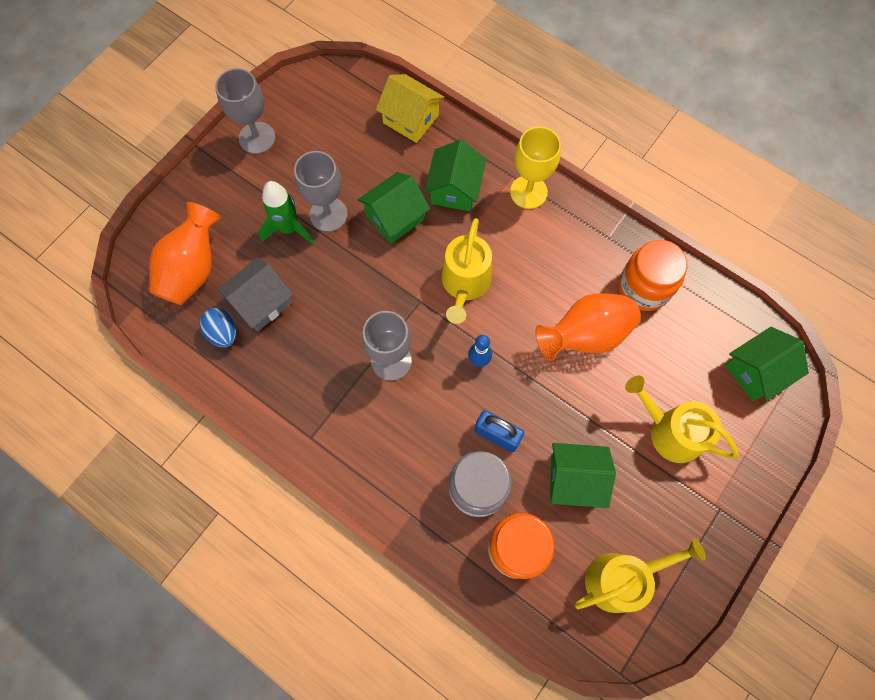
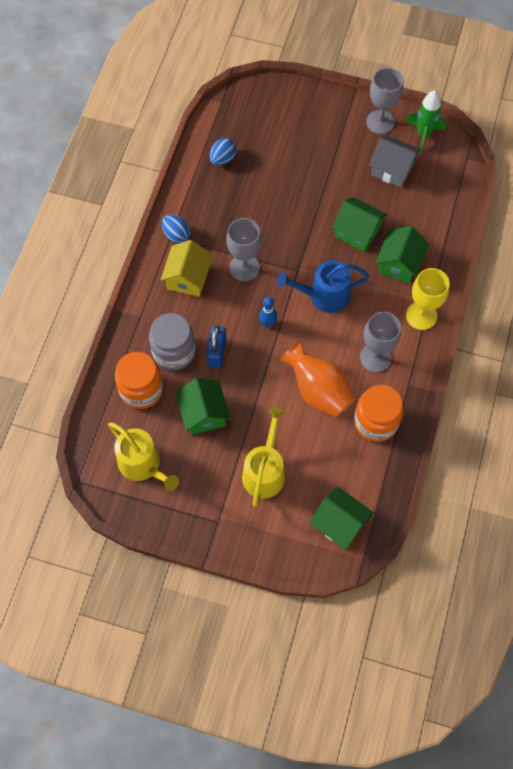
camera: 70 degrees right, 5 degrees down
orange vase [149,202,221,305] -> none
grey house [217,257,293,331] -> grey house moved to [369,135,421,188]
green rocket [259,181,314,245] -> green rocket moved to [405,90,446,154]
grey goblet [294,151,348,232] -> grey goblet moved to [360,312,401,372]
yellow house [376,74,444,143] -> yellow house moved to [161,240,213,297]
green house [424,140,486,211] -> green house turned 60 degrees counterclockwise [376,226,429,284]
yellow watering can [441,218,492,324] -> blue watering can [277,260,369,313]
none -> blue egg [162,215,191,244]

